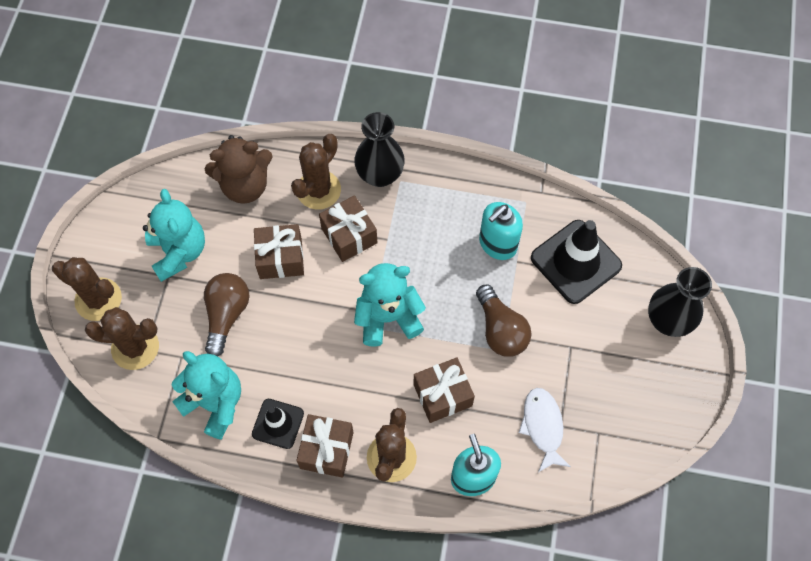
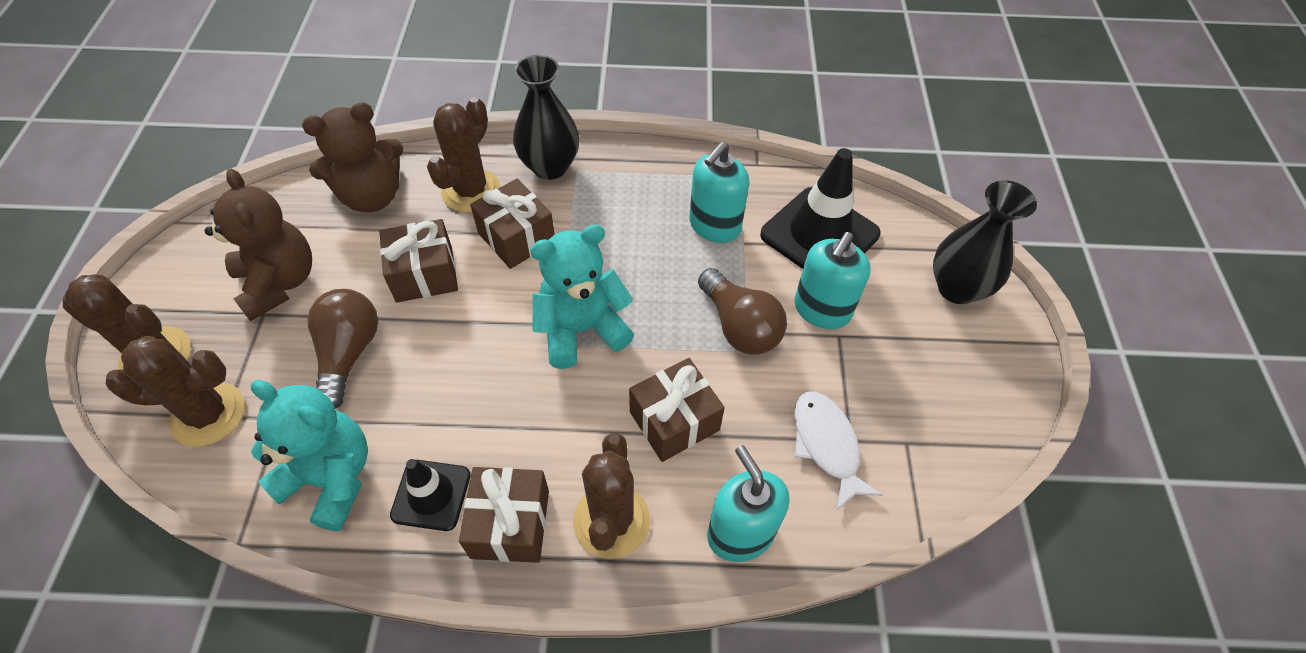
camera: 10 degrees left, 10 degrees down
turquoise teddy bear [143,189,205,282] -> brown teddy bear [205,169,312,321]
none -> turquoise soap dispenser [794,232,870,329]

